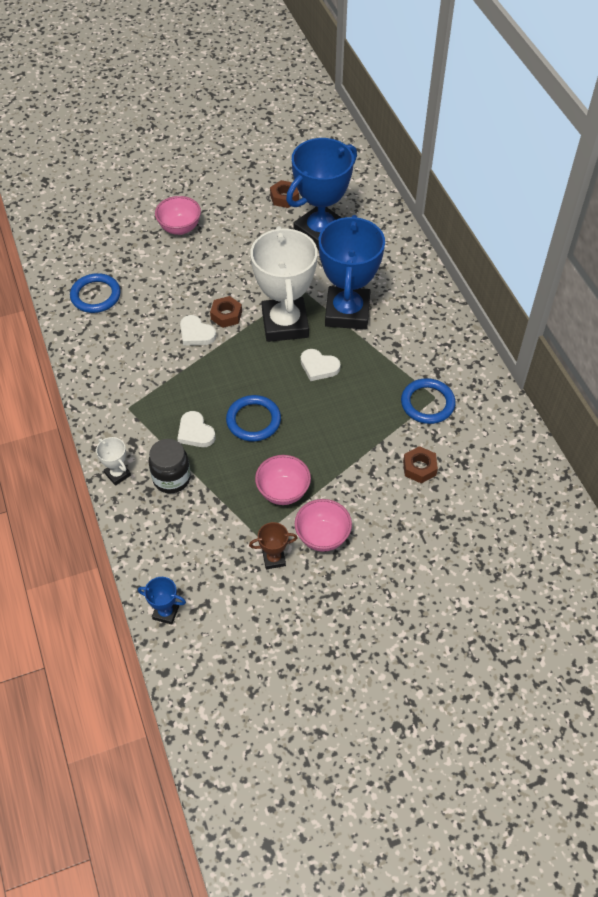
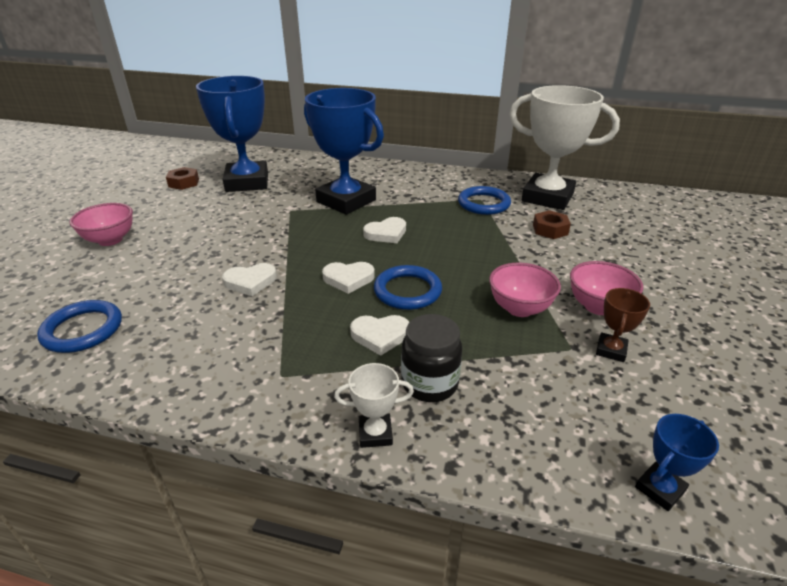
camera: 55 degrees left, 20 degrees down
brown nut [210,296,242,328] -> none
white trophy [250,226,318,342] -> white trophy moved to [510,85,620,210]
none -> white heart [322,262,375,294]

